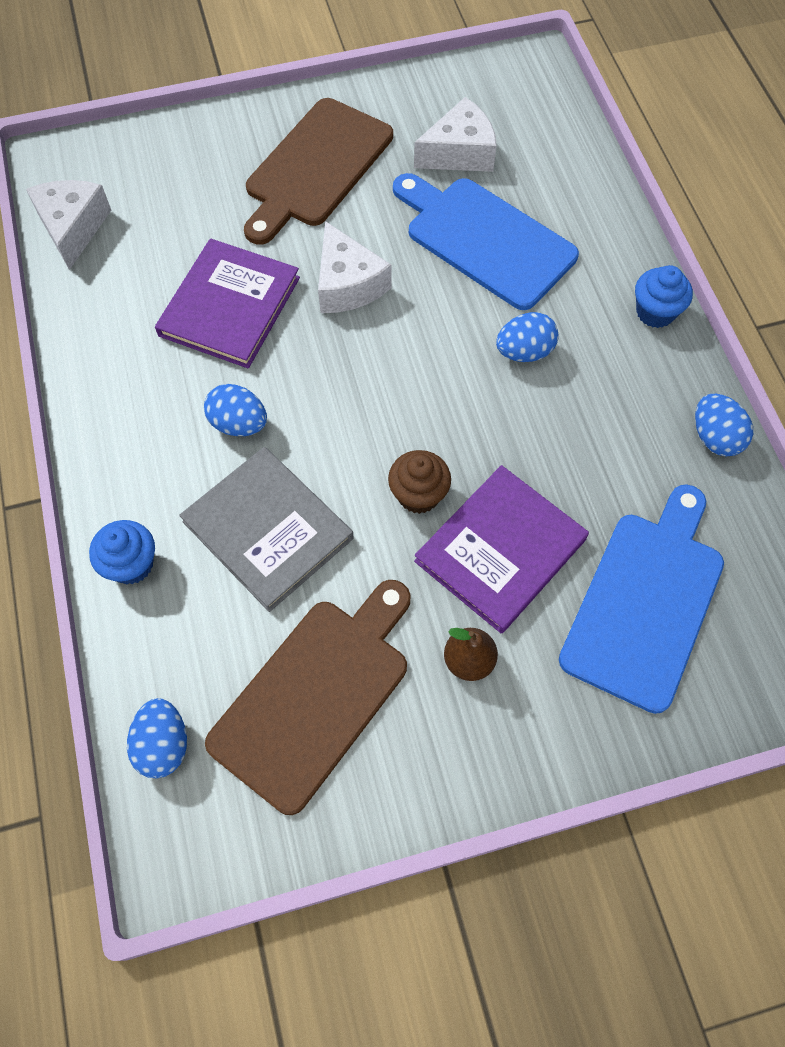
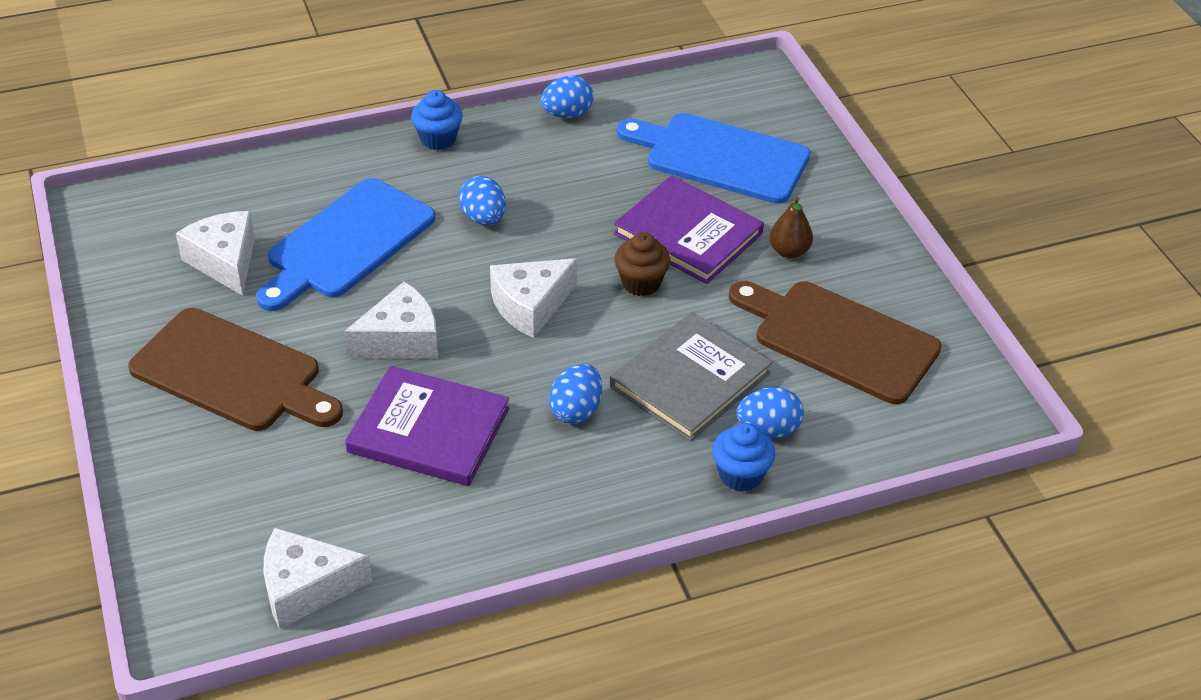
camera: 95 degrees left, 20 degrees down
blue egg [127,698,187,778] -> blue egg moved to [736,387,804,438]
none -> white cheese [490,258,577,338]

